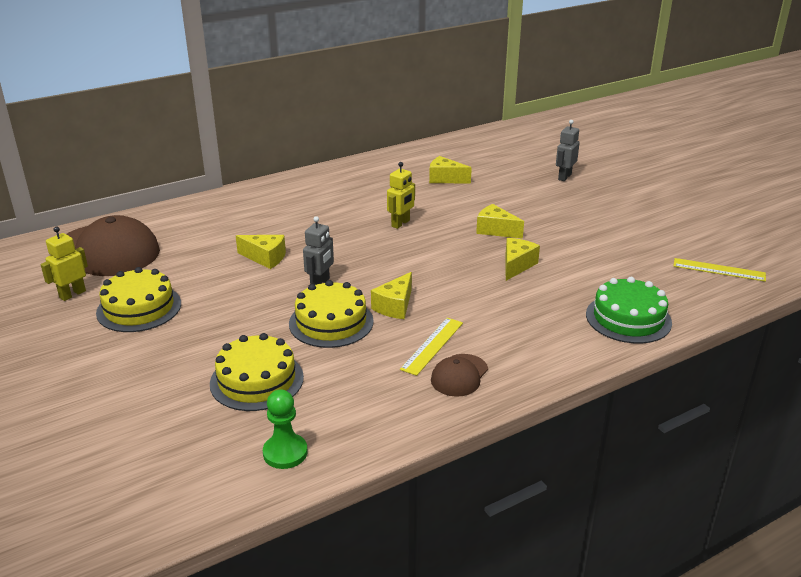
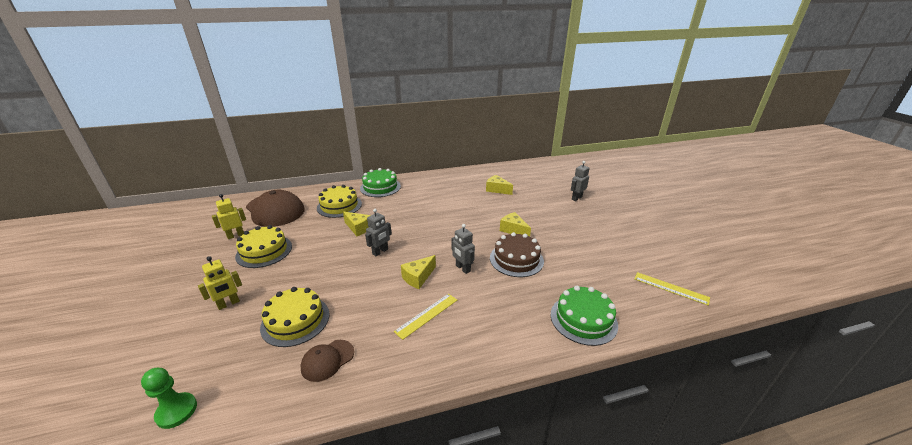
camera: 15 degrees right, 0 degrees up
green pawn [263,390,307,469] -> green pawn moved to [141,368,197,429]
yellow cake [289,280,374,348] -> yellow cake moved to [317,185,362,218]
yellow robot [387,162,415,229] -> yellow robot moved to [198,256,242,310]
brown cap [431,354,488,397] -> brown cap moved to [300,340,354,382]
yellow cheese [505,238,540,281] -> brown cake [490,232,544,277]
none -> green cake [360,168,401,197]
none -> grey robot [452,224,475,274]

